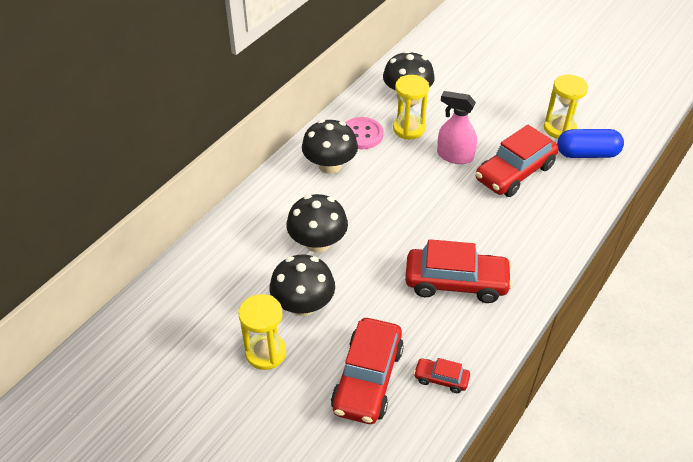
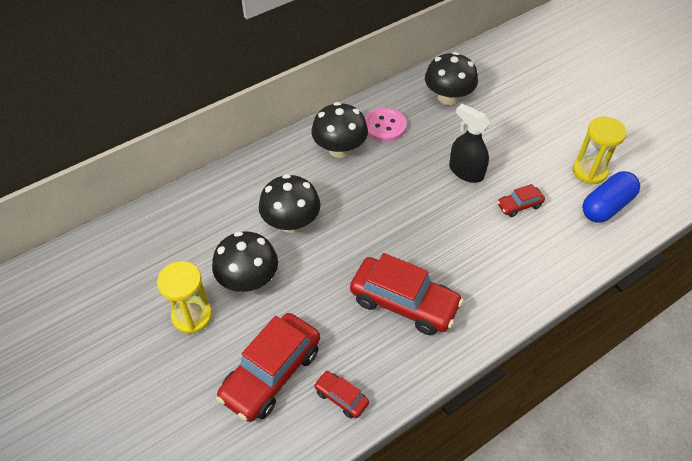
camera: 20 degrees right, 5 degrees up
yellow hourglass [393,75,429,140] -> none
pink spray bottle [437,91,477,164] -> black spray bottle [449,103,491,183]
red car [475,124,559,197] -> red car [497,184,545,217], size x0.48
blue capsule [557,129,624,158] -> blue capsule turned 60 degrees counterclockwise [582,171,640,223]

